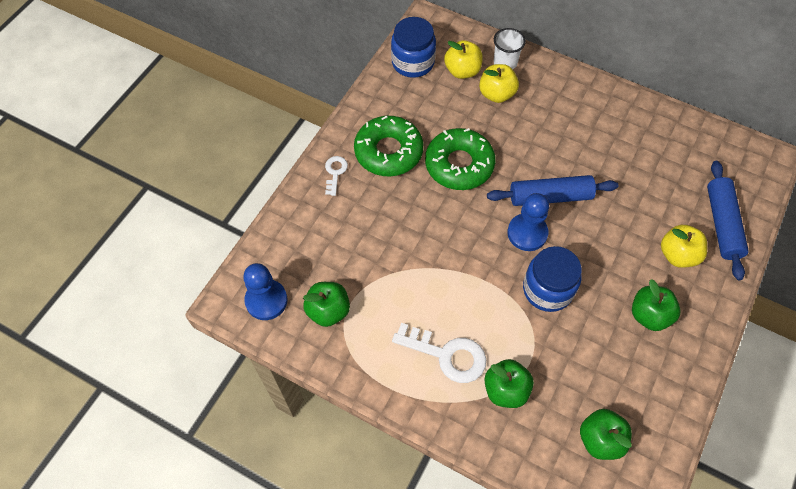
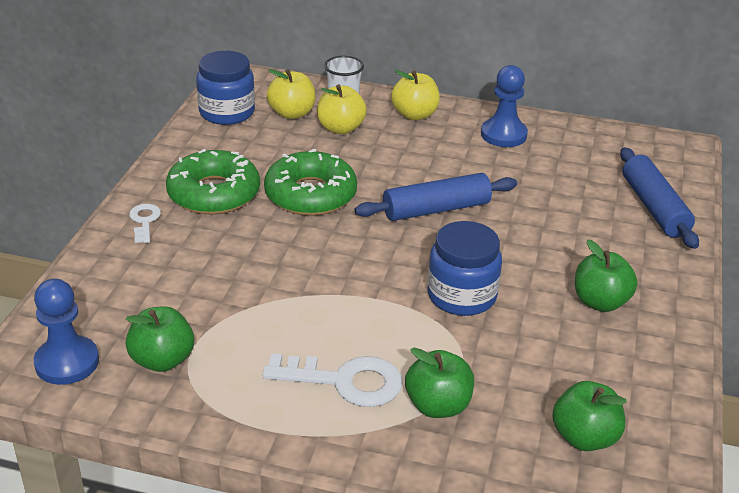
camera: 15 degrees left, 25 degrees down
blue pawn [507,193,549,251] -> blue pawn moved to [481,65,528,147]
yellow apple [661,225,707,268] -> yellow apple moved to [391,70,440,120]

